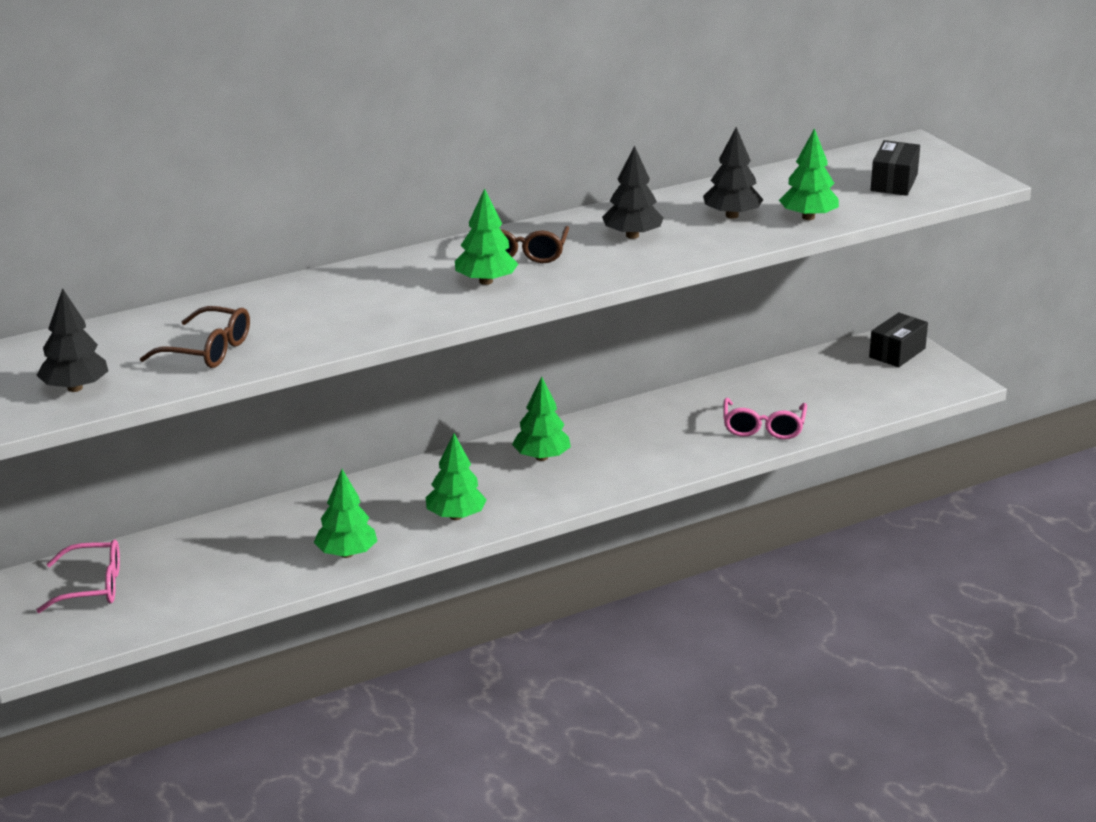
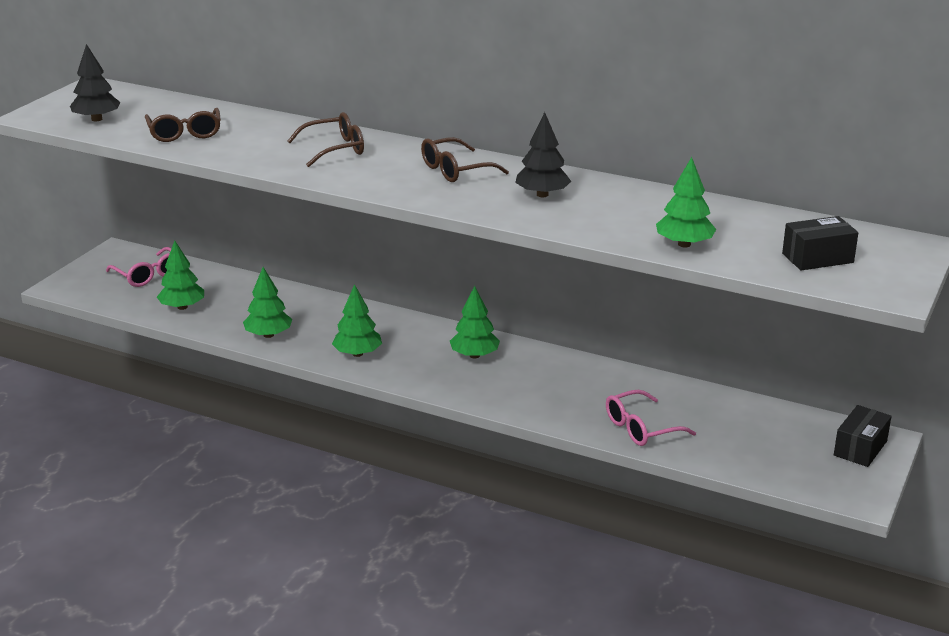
camera: 55 degrees right, 0 degrees up
green tree [455,188,518,285] -> green tree moved to [157,241,204,310]
black tree [703,127,763,219] -> none
black box [869,313,928,367] -> black box turned 60 degrees counterclockwise [834,405,892,467]
none -> brown glasses [288,112,364,167]

